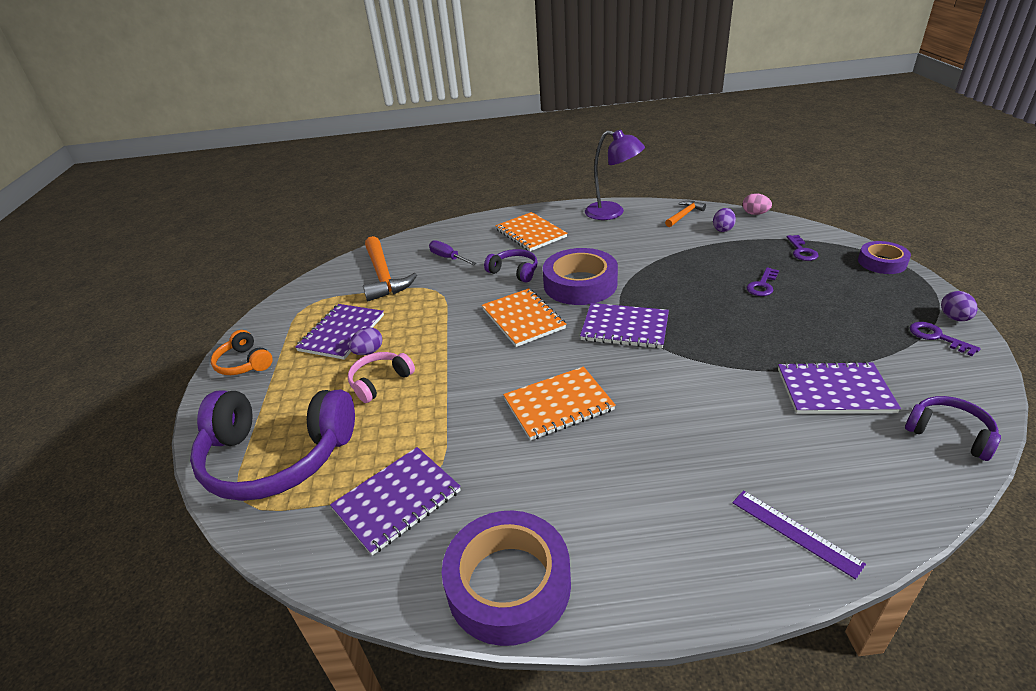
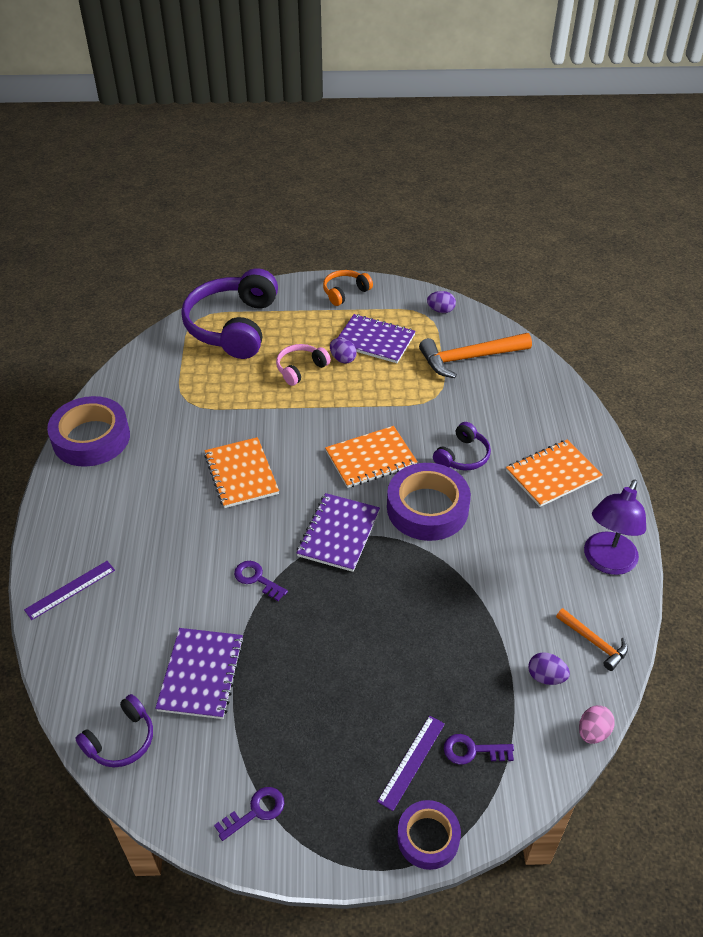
camera: 90 degrees right, 10 degrees up
purple notebook [330,447,461,555] -> none
pink headphones [348,352,415,403] -> pink headphones turned 90 degrees counterclockwise [276,344,331,386]
purple screwdriver [429,240,477,265] -> none
purple key [746,267,779,296] -> purple key moved to [234,561,288,601]
purple egg [941,291,977,321] -> purple egg moved to [427,291,456,313]
none -> purple ruler [377,715,445,811]

